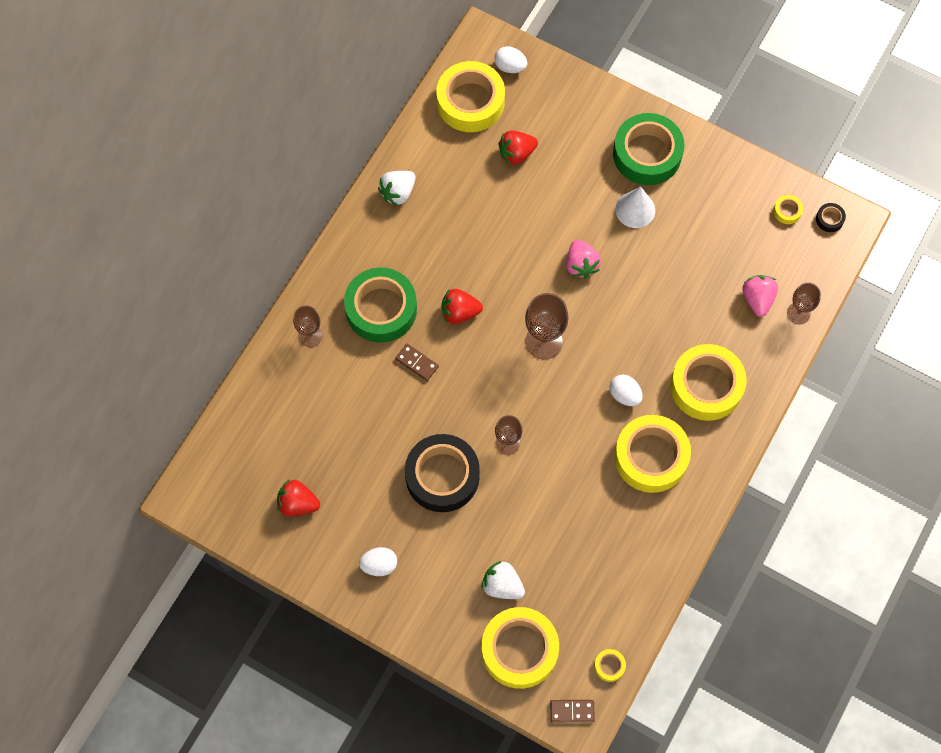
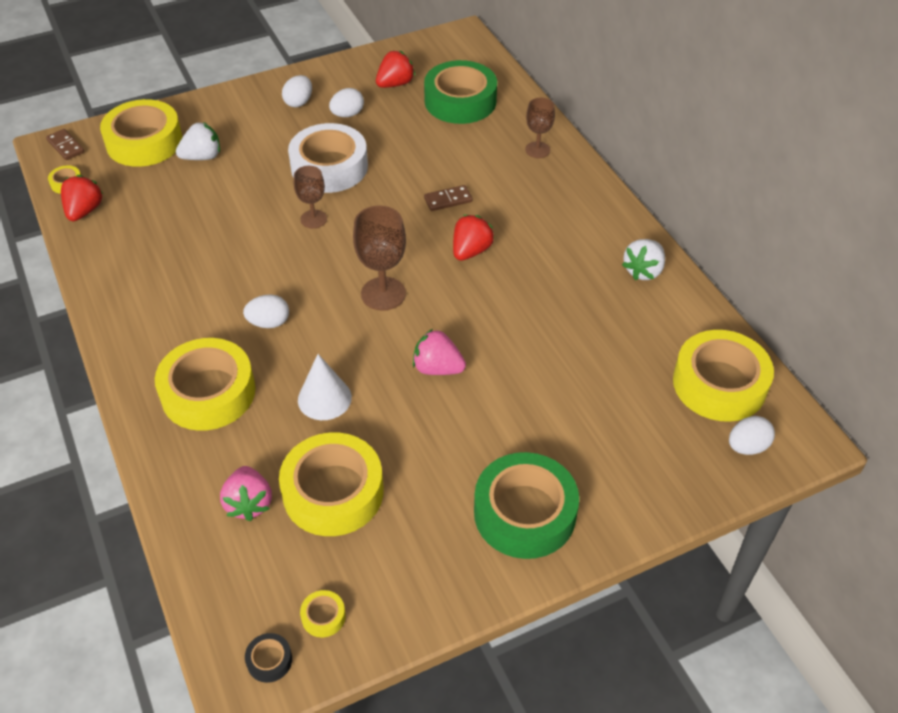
camera: 125 degrees right, 20 degrees down
green tape [344,267,417,343] -> green tape moved to [424,60,497,124]
white strawberry [378,171,416,206] -> white strawberry turned 135 degrees counterclockwise [622,239,665,280]
black tape [405,434,480,512] -> white tape [288,123,368,193]
red strawberry [498,130,538,165] -> red strawberry moved to [61,175,103,221]
brown domino [550,700,595,722] -> brown domino turned 75 degrees counterclockwise [46,129,84,160]
yellow tape [614,415,691,493] -> yellow tape moved to [279,432,384,536]
white cone [615,186,655,228] -> white cone moved to [298,354,352,420]
pink strawberry [742,275,778,317] -> pink strawberry turned 45 degrees clockwise [220,466,272,521]
brown goblet [787,282,821,324] -> none
none -> white egg [329,88,364,117]

